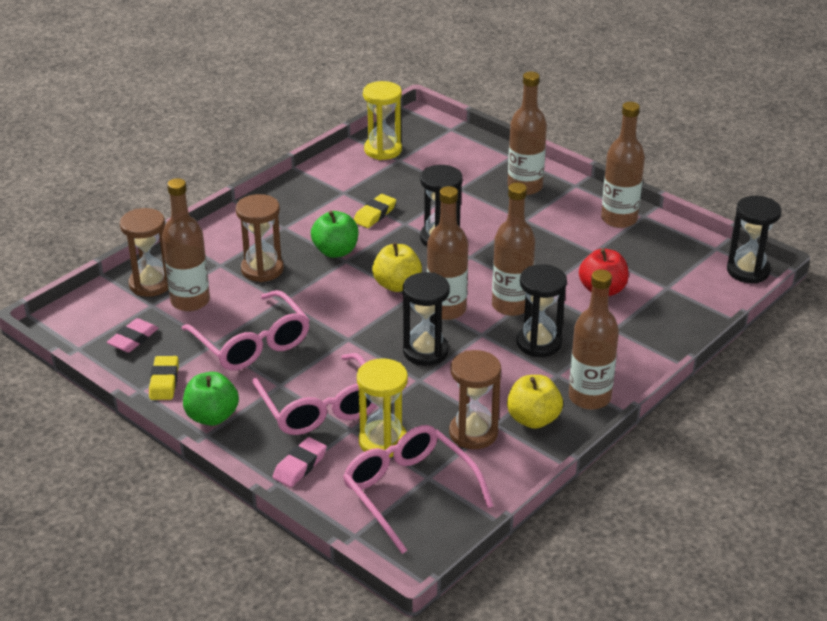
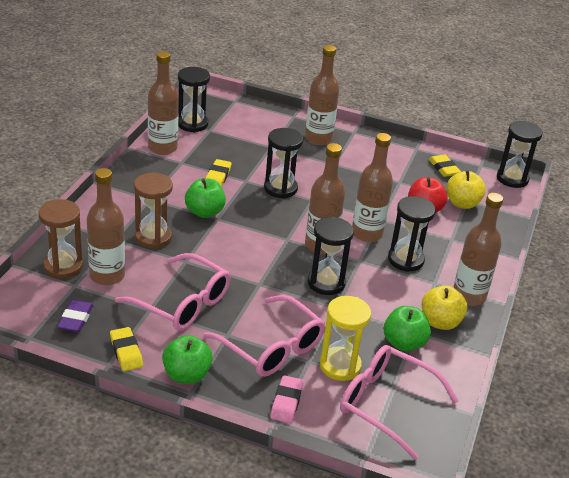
camera: 25 degrees left, 0 degrees up
pink eraser [107,318,158,353] -> purple eraser [57,300,94,332]
yellow hourglass [363,81,402,160] -> black hourglass [178,67,210,132]
yellow apple [372,243,422,292] -> yellow apple moved to [447,170,486,209]
brown hourglass [449,350,501,449] -> green apple [384,306,431,351]
brown bottle [601,102,645,228] -> brown bottle moved to [148,51,178,155]
none -> yellow eraser [429,155,461,177]

